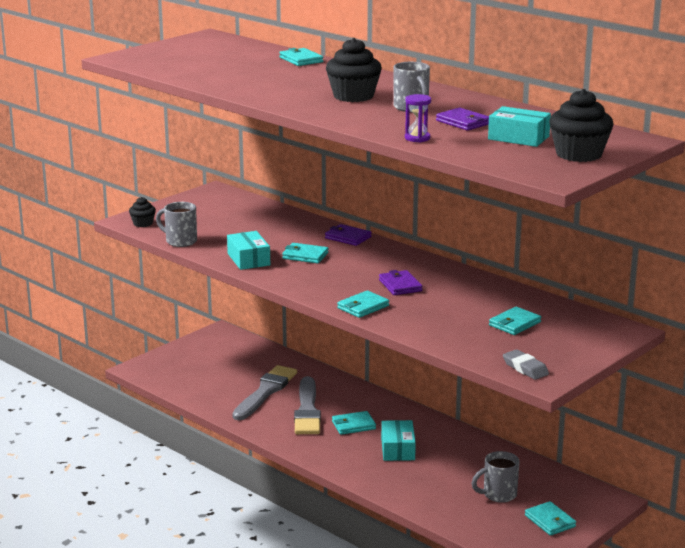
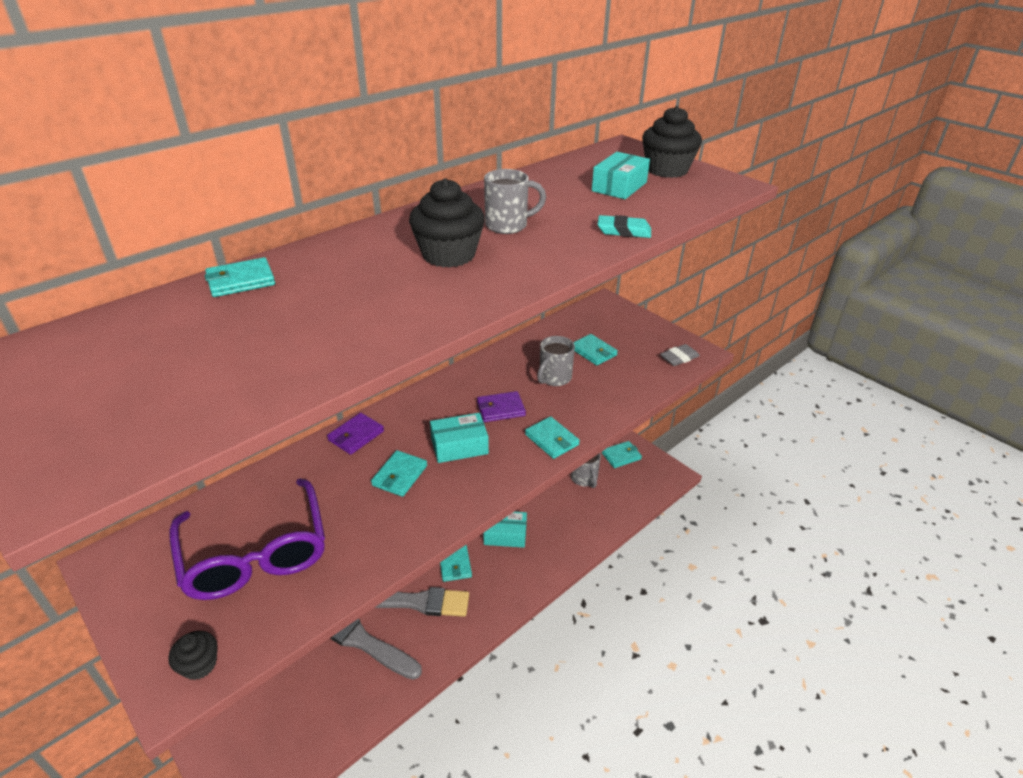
camera: 85 degrees left, 15 degrees up
grey mug [156,202,197,247] -> grey mug moved to [537,336,575,386]
turquoise box [227,231,270,270] -> turquoise box moved to [430,413,489,463]
purple hourglass [405,94,431,142] -> turquoise eraser [597,215,651,238]
purple wallet [436,107,489,131] -> none
none -> purple glasses [169,478,325,600]

